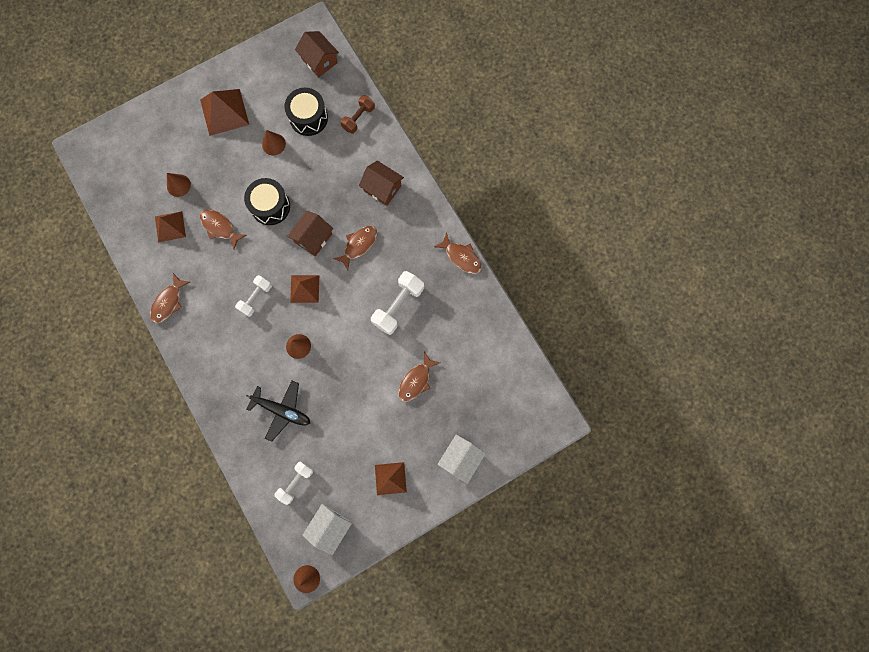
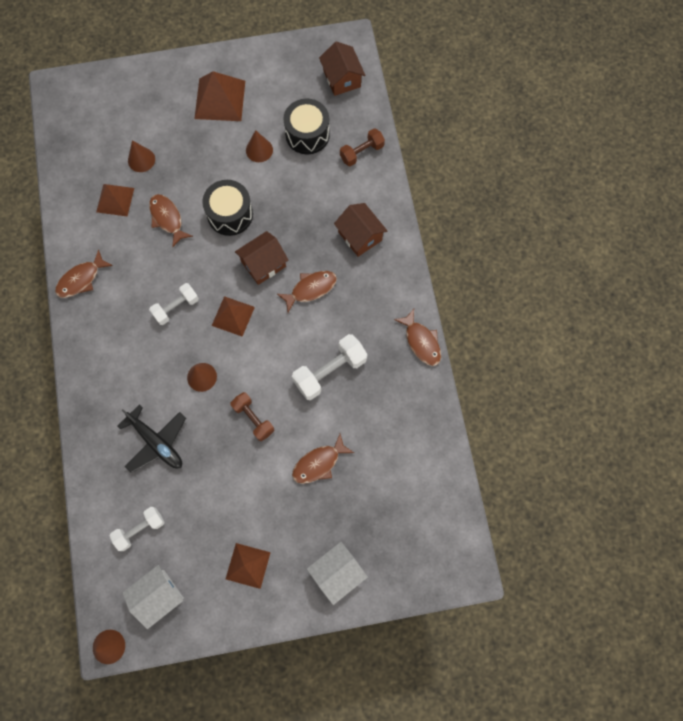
camera: 20 degrees right, 5 degrees down
none -> brown dumbbell [230,392,274,441]

